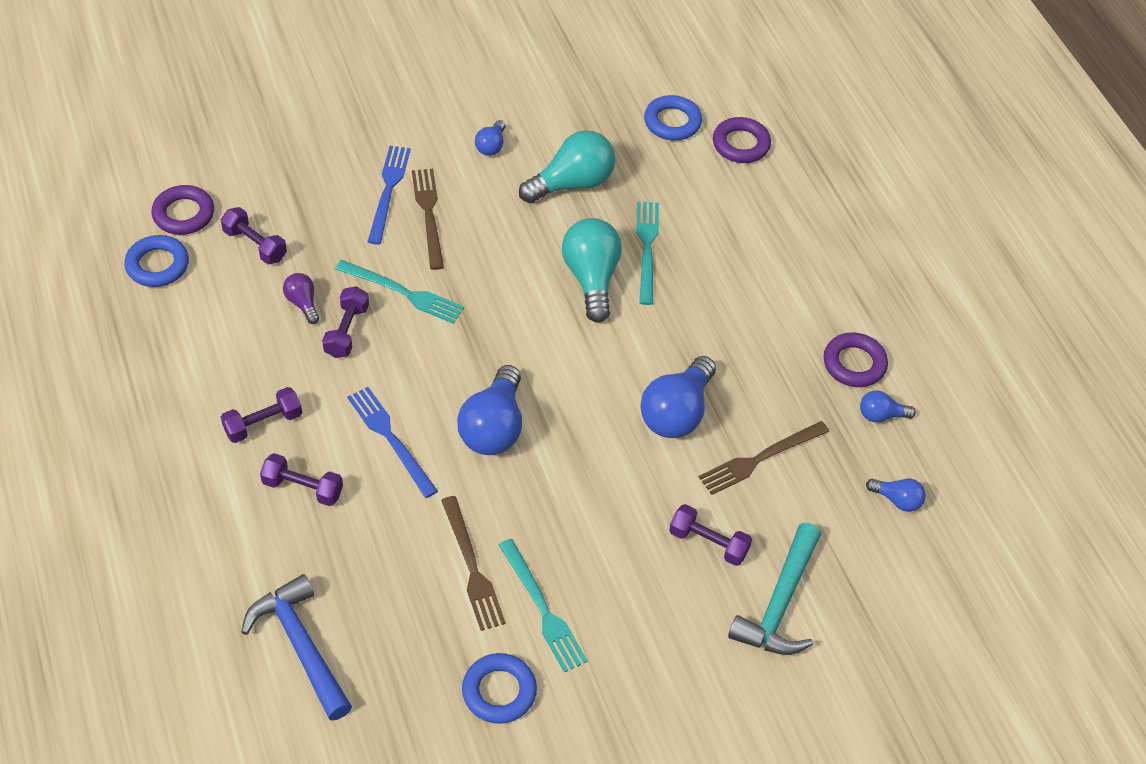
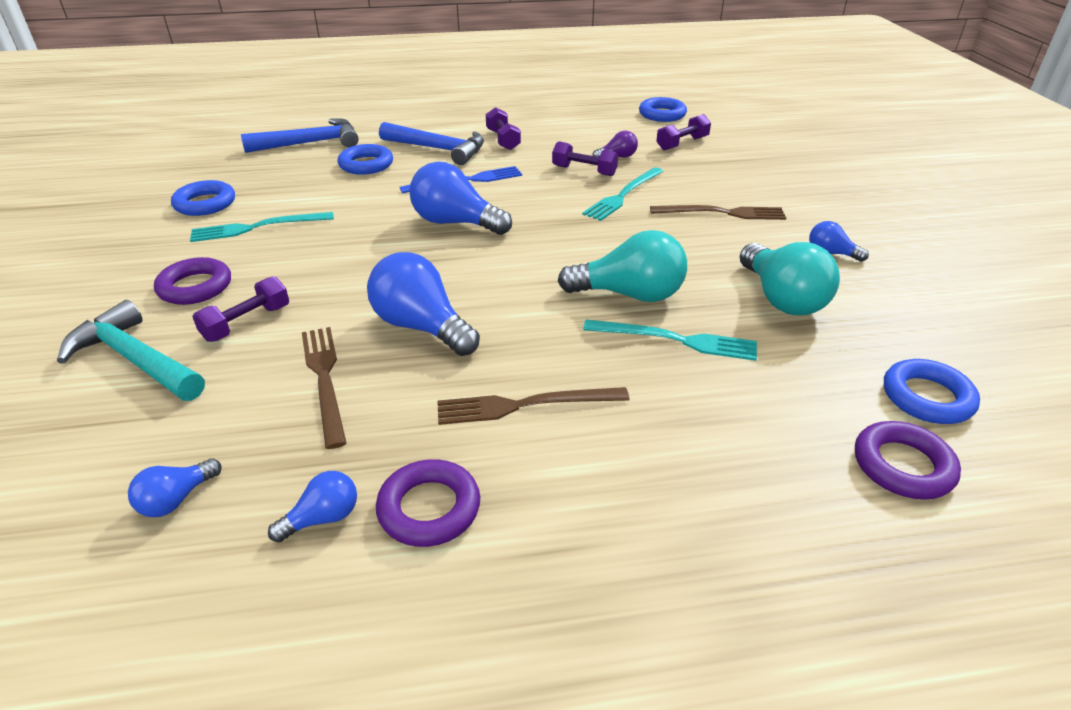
camera: 105 degrees right, 15 degrees down
purple ring [151,185,214,235] -> purple ring moved to [154,257,231,305]
purple dumbbell [260,453,343,506] -> blue hammer [379,122,484,165]
blue fork [368,146,411,245] -> none
brown fork [441,496,506,631] -> brown fork moved to [437,387,630,425]
blue light bulb [860,390,916,422] -> blue light bulb turned 45 degrees clockwise [268,471,357,542]
none -> blue ring [338,144,393,175]

